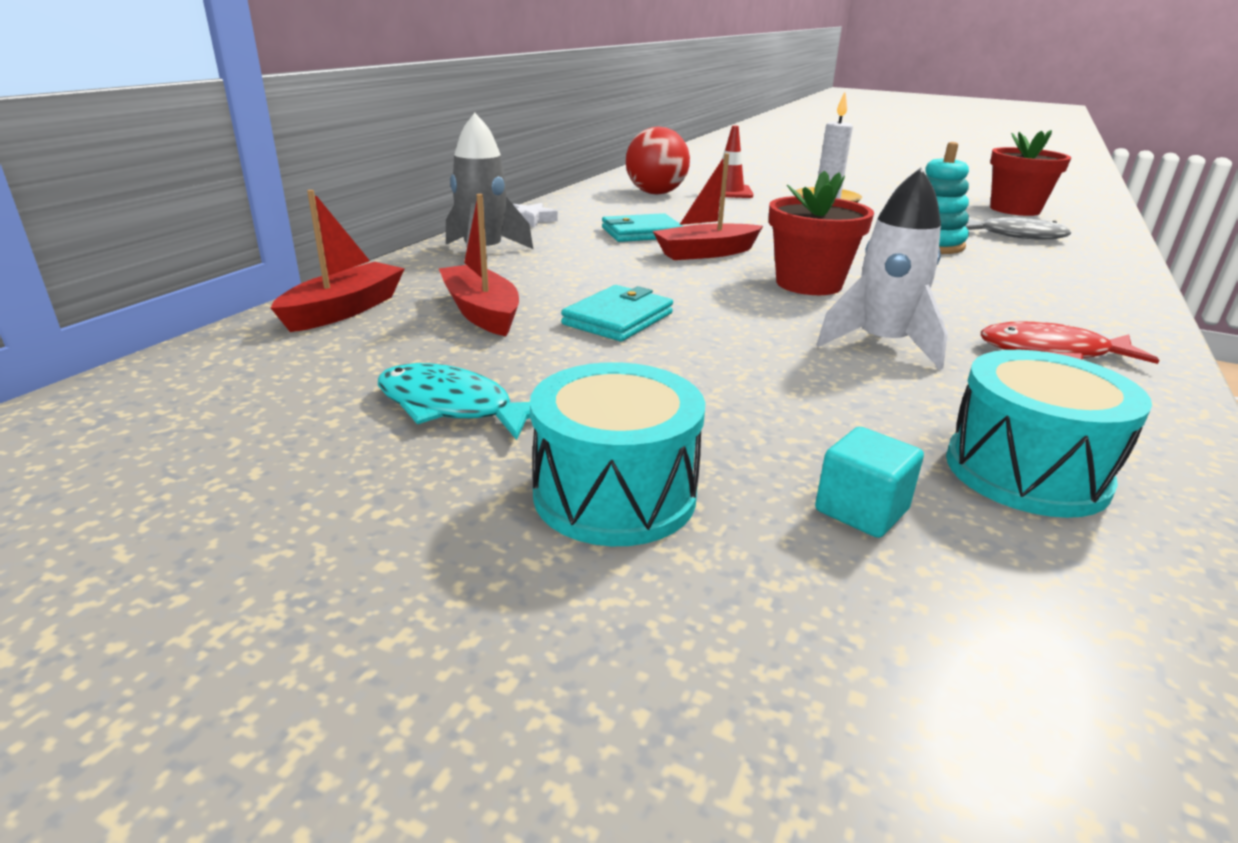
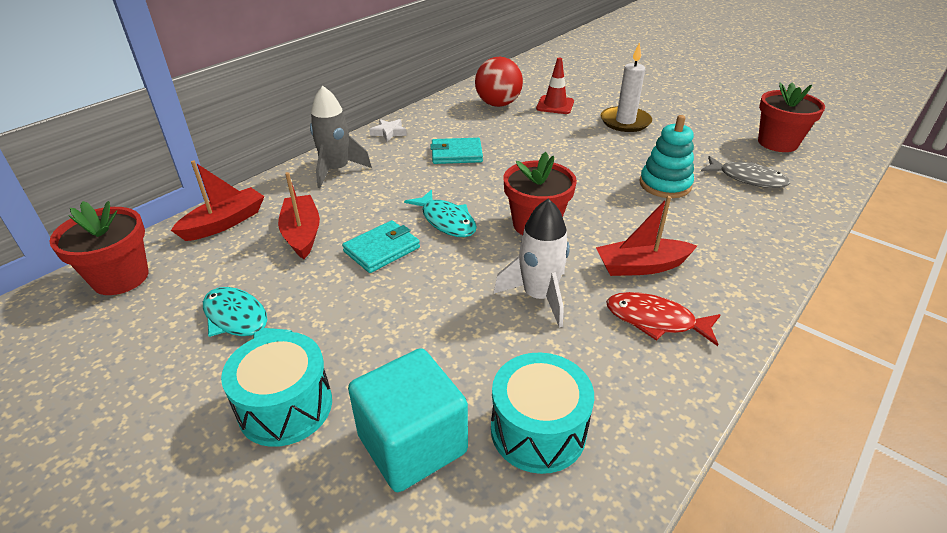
camera: 15 degrees right, 10 degrees up
red boat [653,153,763,260] -> red boat moved to [596,196,697,276]
turquoise cube [815,427,924,538] -> turquoise cube [348,348,468,492], size x2.00
none -> red flower pot [49,201,148,295]
none -> turquoise fish [404,189,477,237]

